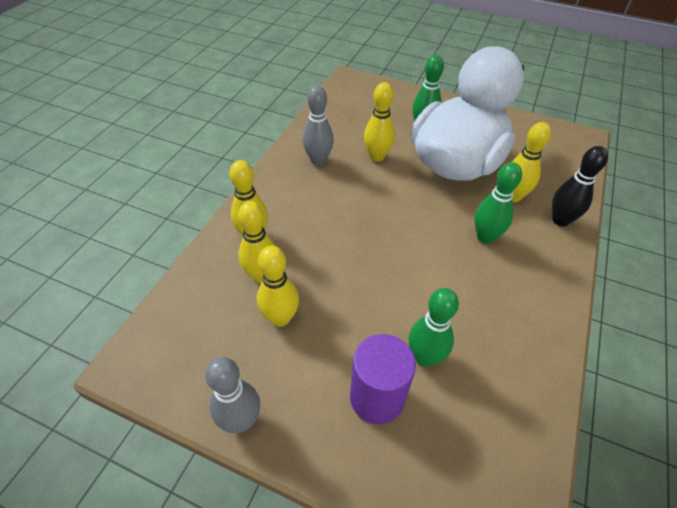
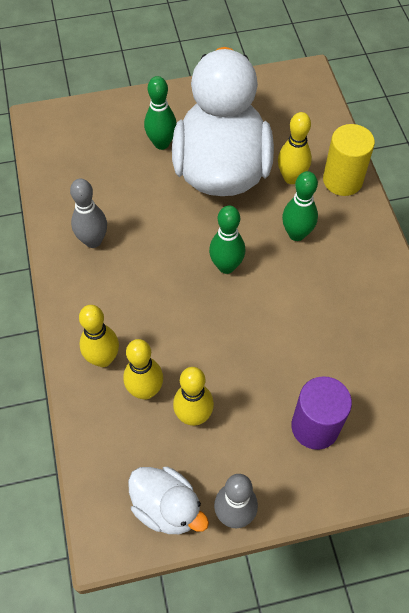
camera: 35 degrees left, 10 degrees up
yellow bowling pin [364,82,395,162] -> none
green bowling pin [408,288,459,367] -> green bowling pin moved to [209,206,245,274]
black bowling pin [552,146,608,227] -> yellow cylinder [323,124,375,196]
none -> white duck [128,467,209,534]

